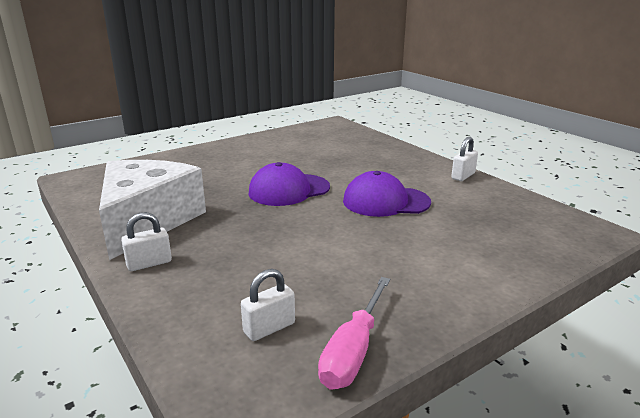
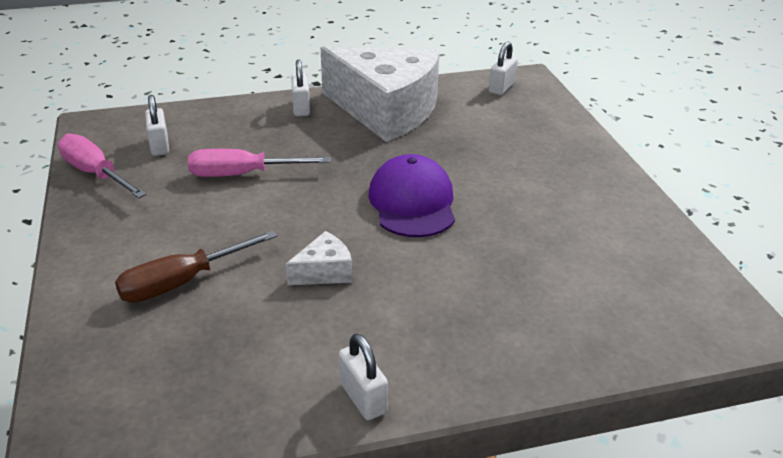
camera: 110 degrees right, 10 degrees up
purple cap [343,171,431,217] -> white cheese [286,231,352,285]
none -> brown screwdriver [115,230,277,303]
none -> pink screwdriver [188,149,331,177]
none -> white padlock [489,42,518,95]

